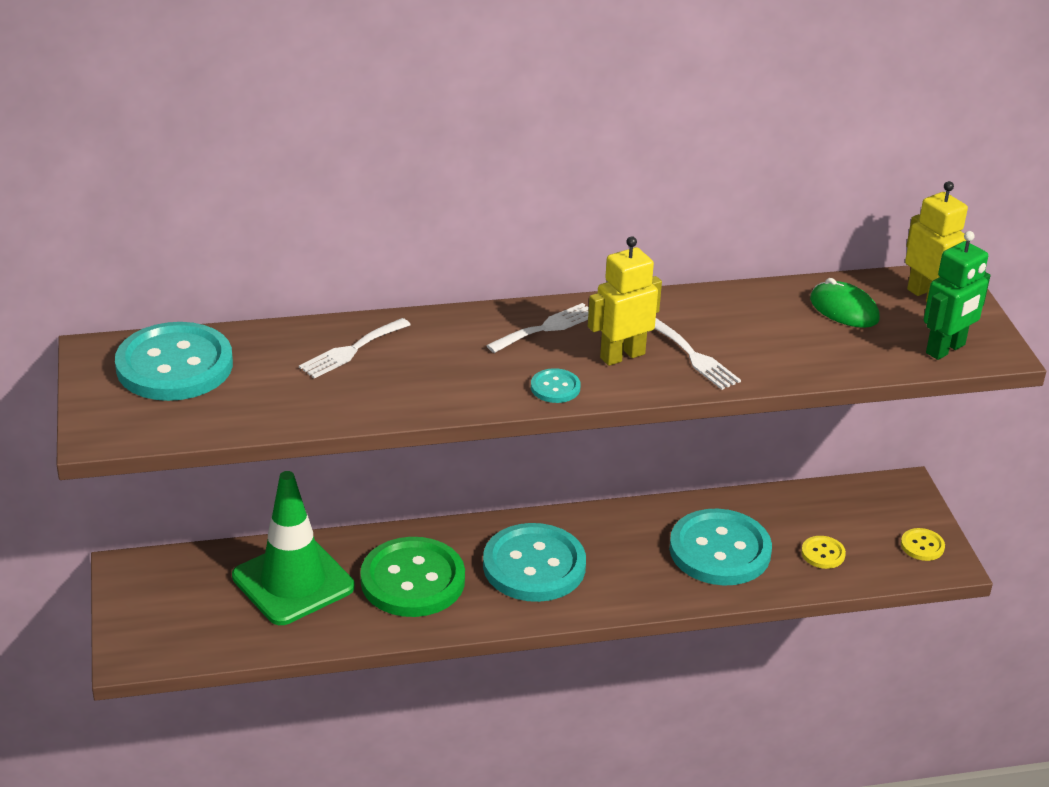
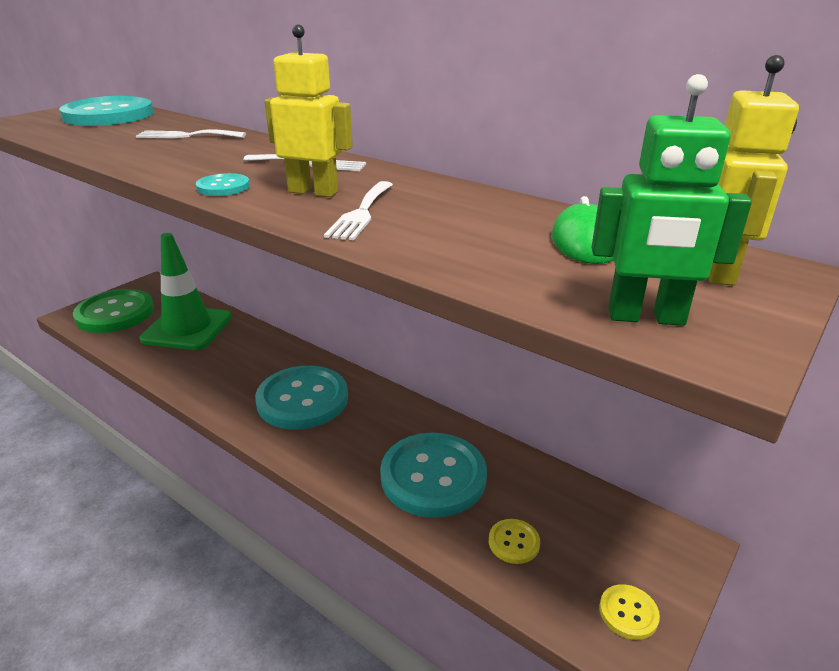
camera: 50 degrees right, 5 degrees down
green button [360,537,465,617] -> green button moved to [73,289,154,333]

